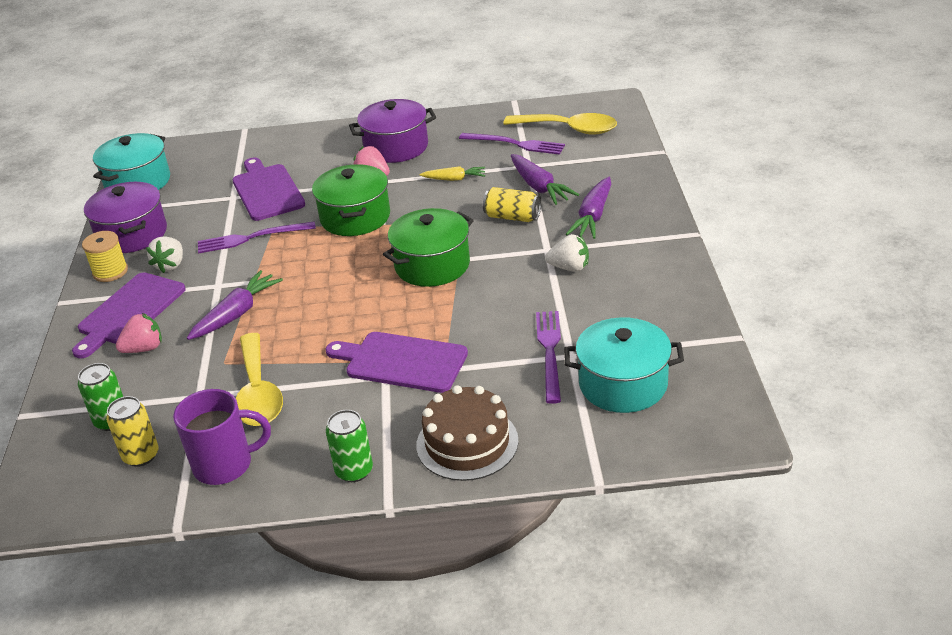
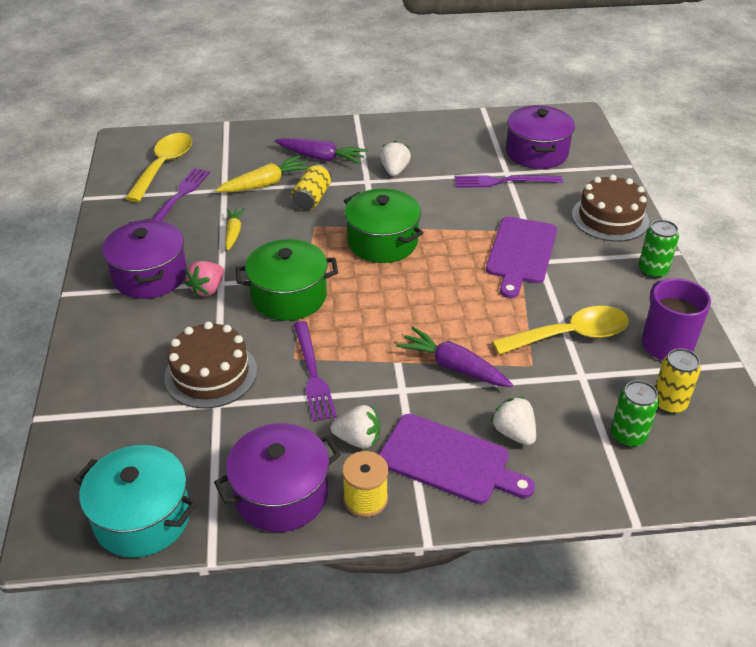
camera: 95 degrees left, 5 degrees up
pink strawberry [116,313,162,353] -> white strawberry [491,397,536,445]
purple cutting board [232,157,305,221] -> brown cake [164,322,257,408]
purple carrot [511,154,579,205] -> yellow carrot [216,155,310,192]
turquoise pot [564,317,684,413] -> purple pot [506,105,575,169]

